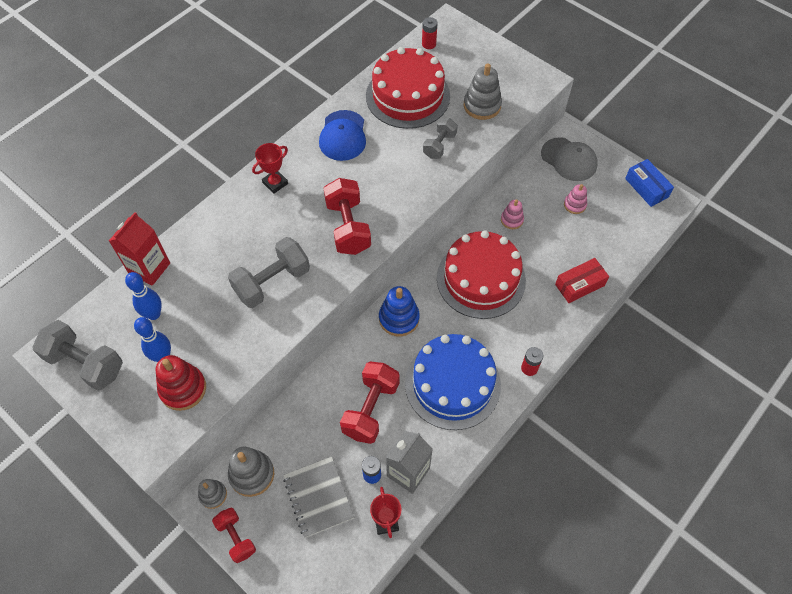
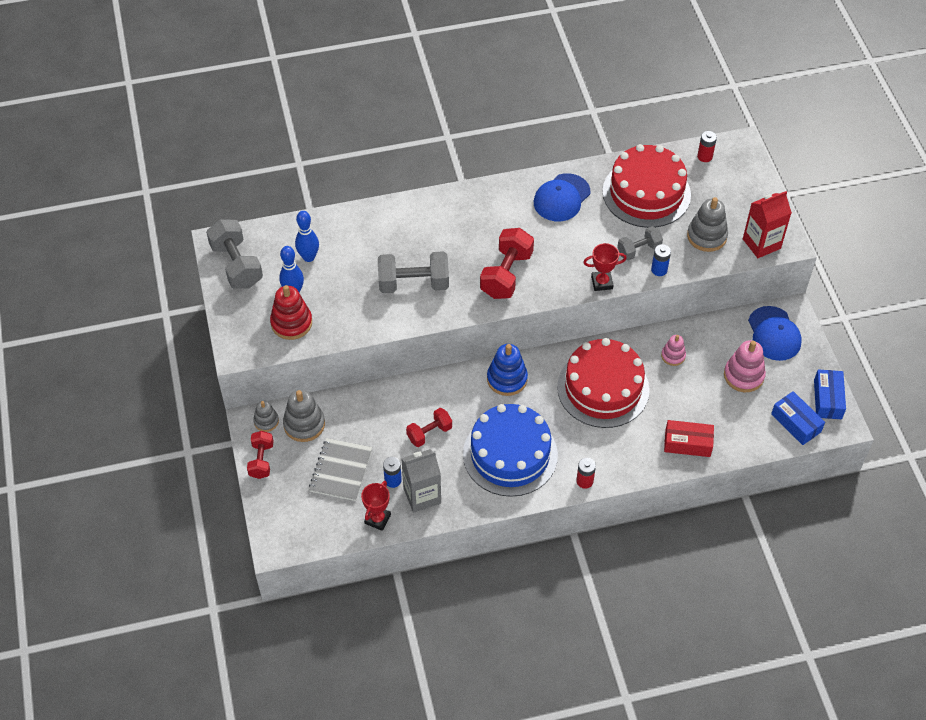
camera: 35 degrees right, 5 degrees down
red carton [109,212,170,286] -> red carton moved to [743,191,792,258]
red trophy [252,143,288,194] -> red trophy moved to [583,243,627,291]
red dumbbell [340,362,400,444] -> red dumbbell [406,408,452,447], size x0.61
grey cap [541,137,598,181] -> blue cap [748,306,802,361]
pink stacking toy [564,184,587,214] -> pink stacking toy [724,340,766,392], size x1.65
none -> blue battery [651,244,671,276]
none -> blue box [771,391,825,445]

